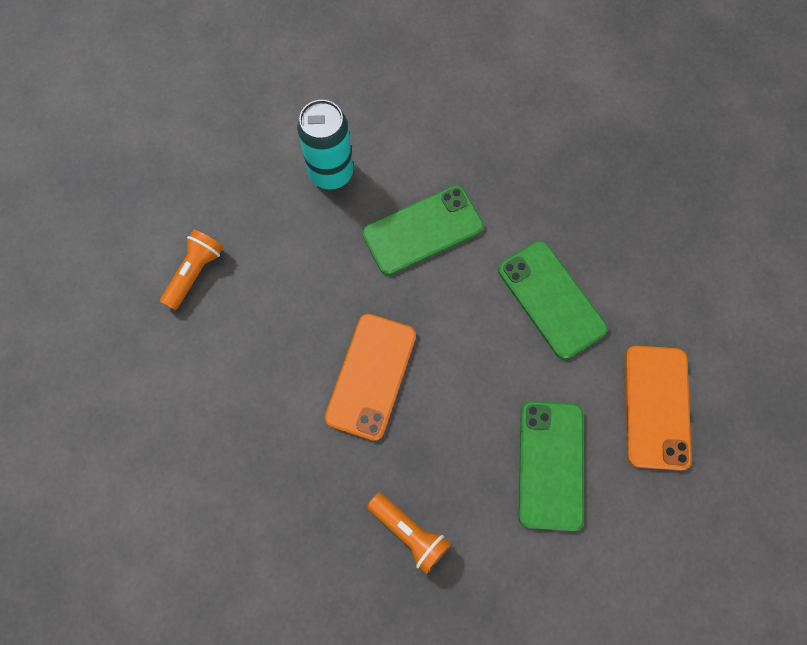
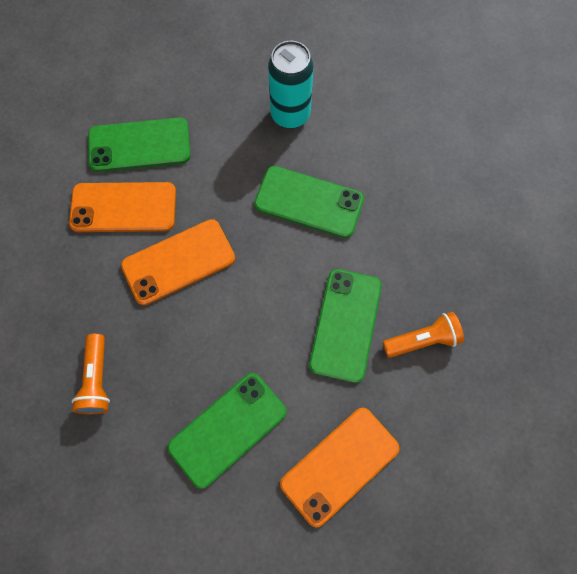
camera: 45 degrees right, 0 degrees up
orange flashlight [160,230,223,310] -> orange flashlight moved to [383,312,464,358]
none -> orange phone [69,182,176,232]
none -> green phone [88,118,191,172]

